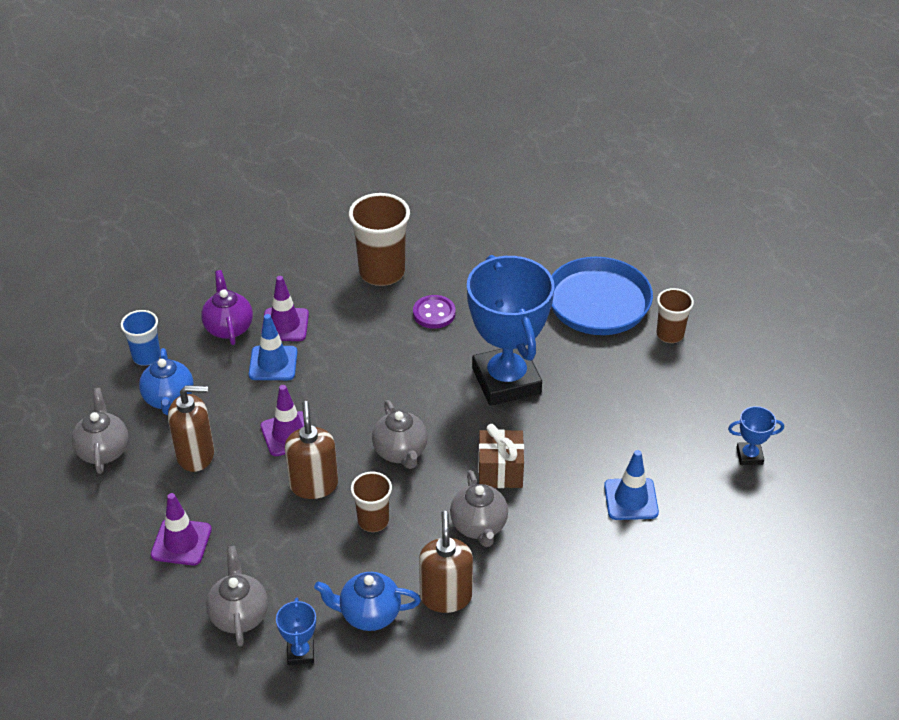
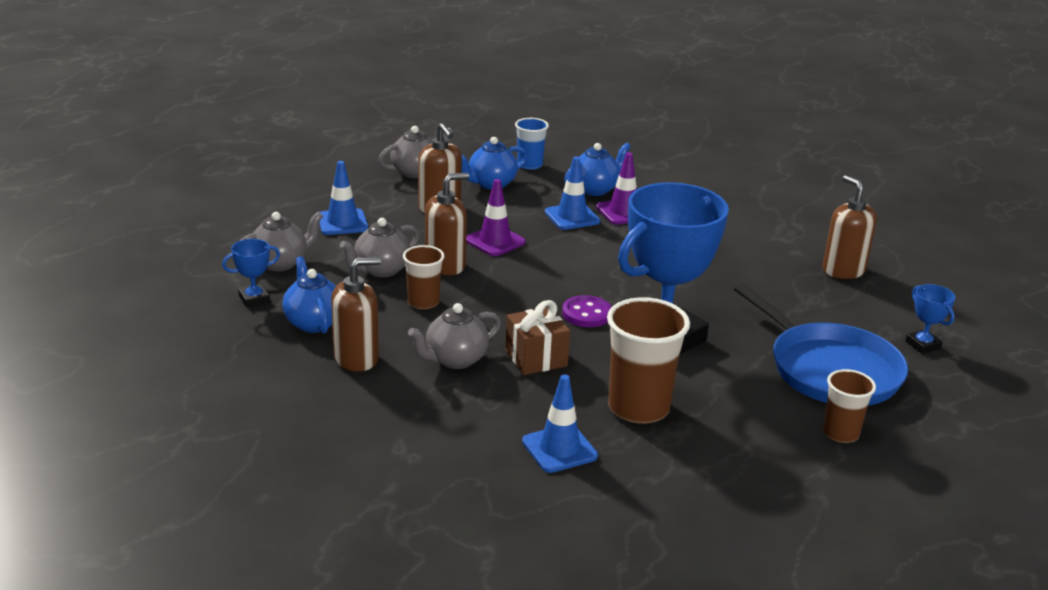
camera: 65 degrees right, 15 degrees down
purple traffic cone [151,493,212,565] -> blue traffic cone [319,161,368,235]
purple teapot [201,270,253,345] -> blue teapot [564,143,631,196]
brown cup [349,193,410,286] -> brown cup moved to [607,297,690,424]
grey teapot [372,400,427,469] -> grey teapot moved to [340,218,420,277]
purple button [413,295,456,329] -> purple button moved to [562,295,611,327]
blue trophy [728,406,784,465] -> blue trophy moved to [905,284,955,354]
none -> brown soap dispenser [823,175,877,279]

